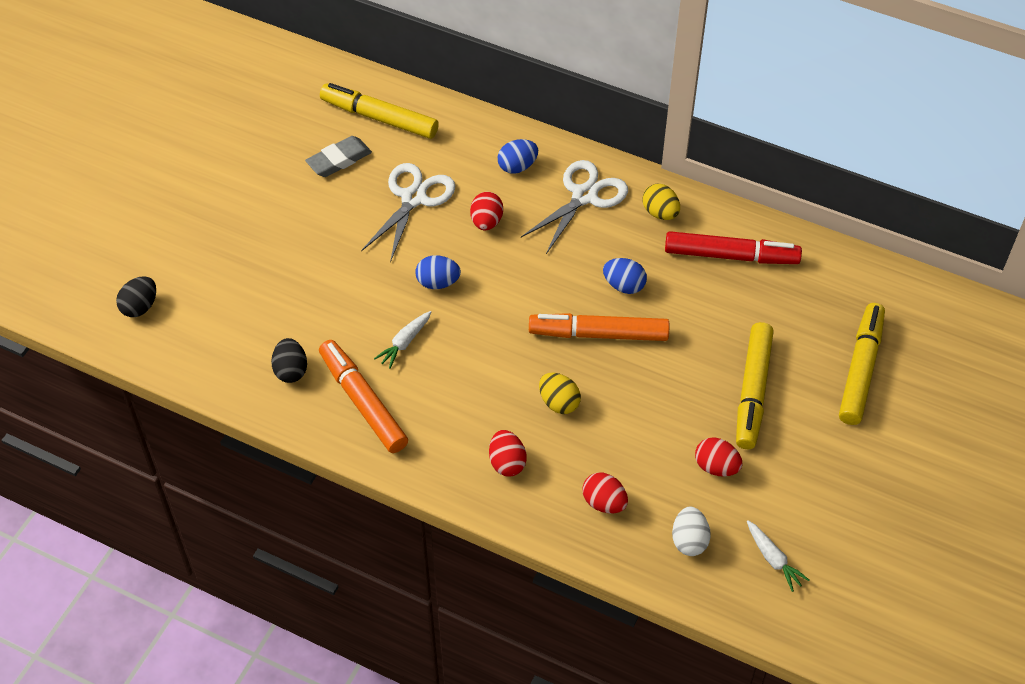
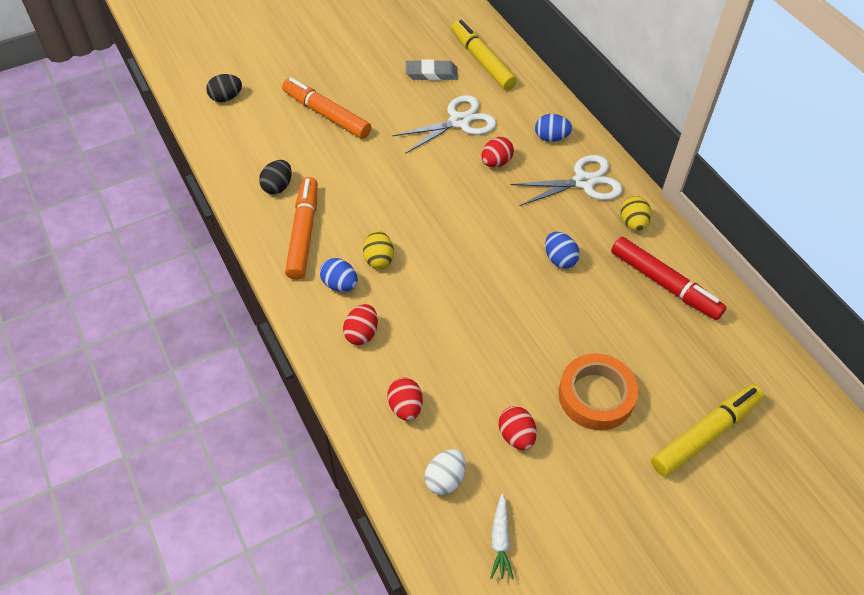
camera: 35 degrees right, 0 degrees up
white carrot [374,311,431,369] -> none
blue egg [416,255,461,289] -> blue egg moved to [320,258,358,292]
orange marker [529,313,669,341] -> orange marker moved to [282,78,371,139]
yellow egg [539,373,581,414] -> yellow egg moved to [363,230,394,269]
yellow marker [736,322,774,449] -> orange tape [558,353,638,430]

